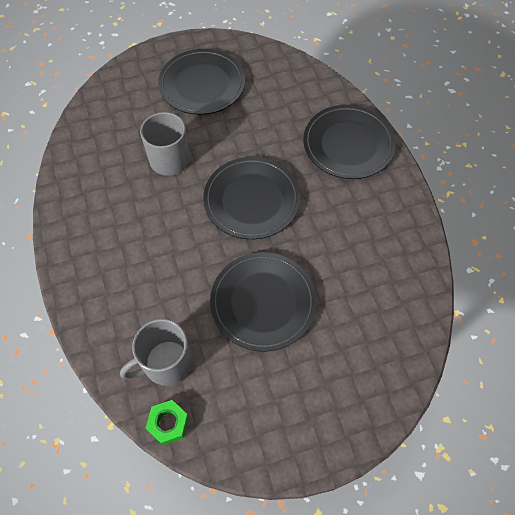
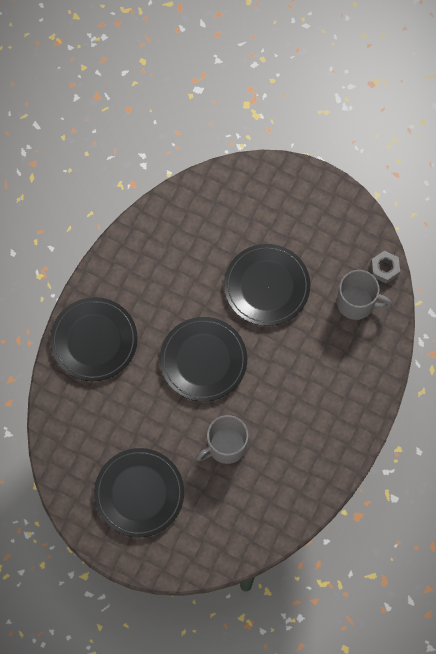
camera: 135 degrees left, 10 degrees up
green nut [146,400,189,445] -> grey nut [371,251,400,284]

